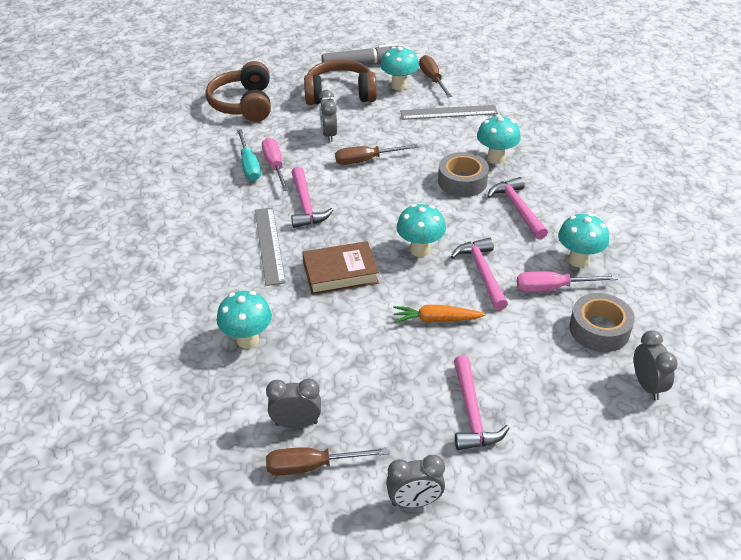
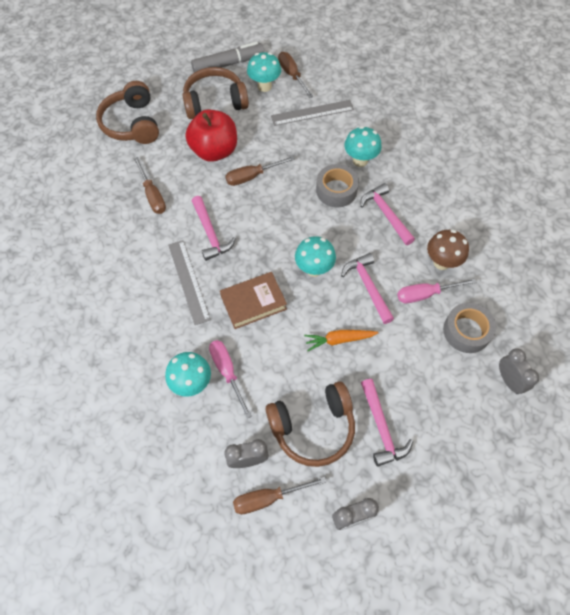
camera: 10 degrees left, 20 degrees up
turquoise screwdriver [237,129,261,181] -> brown screwdriver [134,157,166,214]
pink screwdriver [262,137,288,191] -> pink screwdriver moved to [209,340,252,419]
grey clock [319,90,337,142] -> red apple [185,109,237,162]
turquoise mushroom [558,213,609,267] -> brown mushroom [427,230,469,270]
none -> brown headphones [266,381,355,467]

